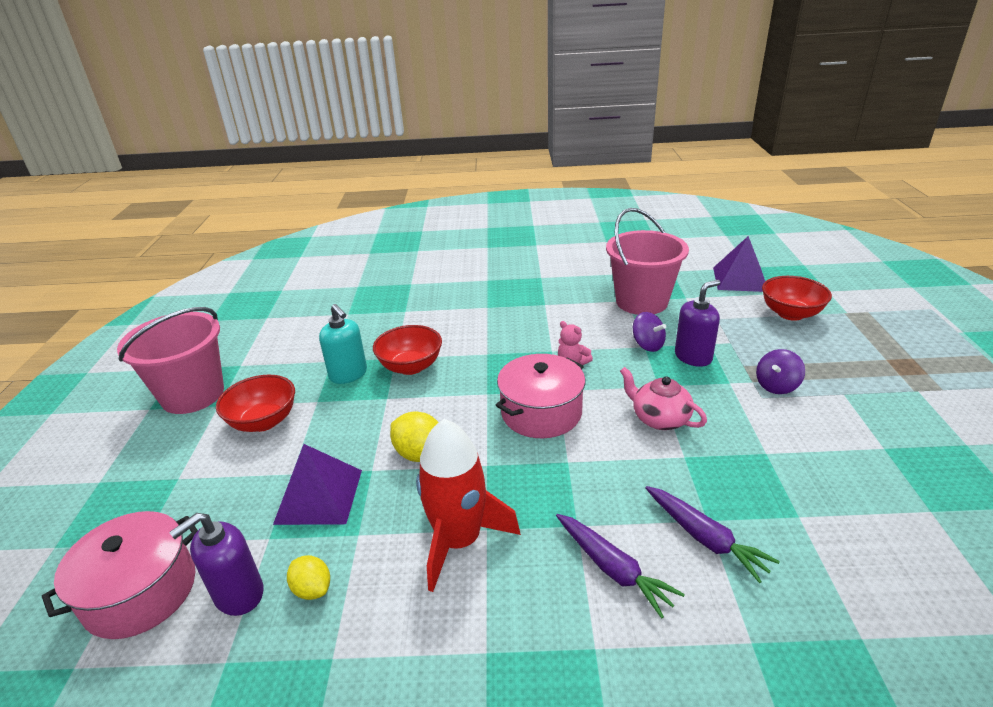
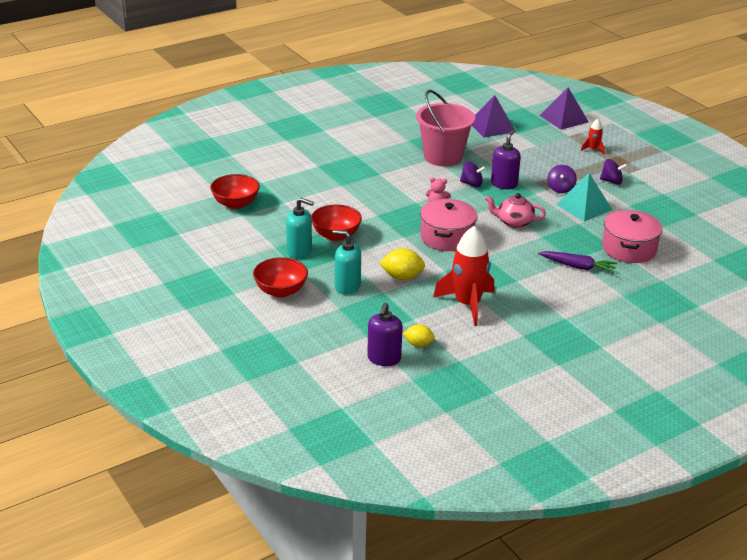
camera: 35 degrees left, 0 degrees up
pink pot [42,511,198,639] -> pink pot moved to [602,210,663,263]
pink bucket [117,307,224,414] -> none
purple pyramid [273,444,362,525] -> purple pyramid moved to [539,87,589,130]
purple carrot [556,514,685,618] -> none
red bowl [762,276,832,321] -> red bowl moved to [210,174,260,209]
none -> turquoise soap dispenser [333,230,361,294]
none -> turquoise pyramid [556,173,612,222]
none -> red rocket [581,119,605,154]
none -> purple spinning top [600,159,627,185]

